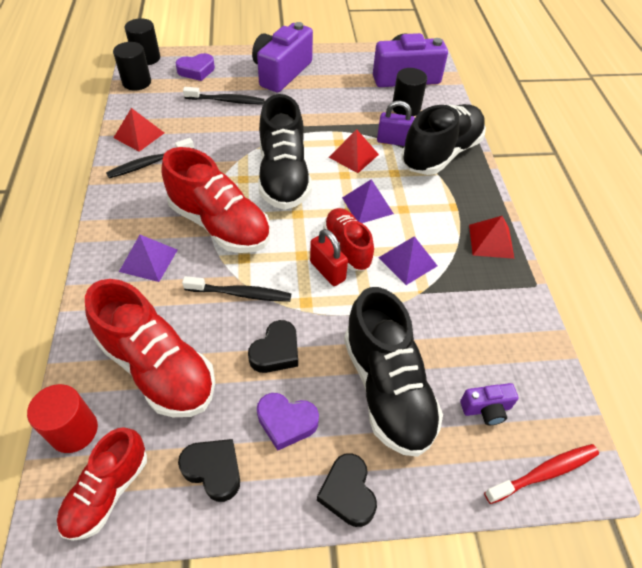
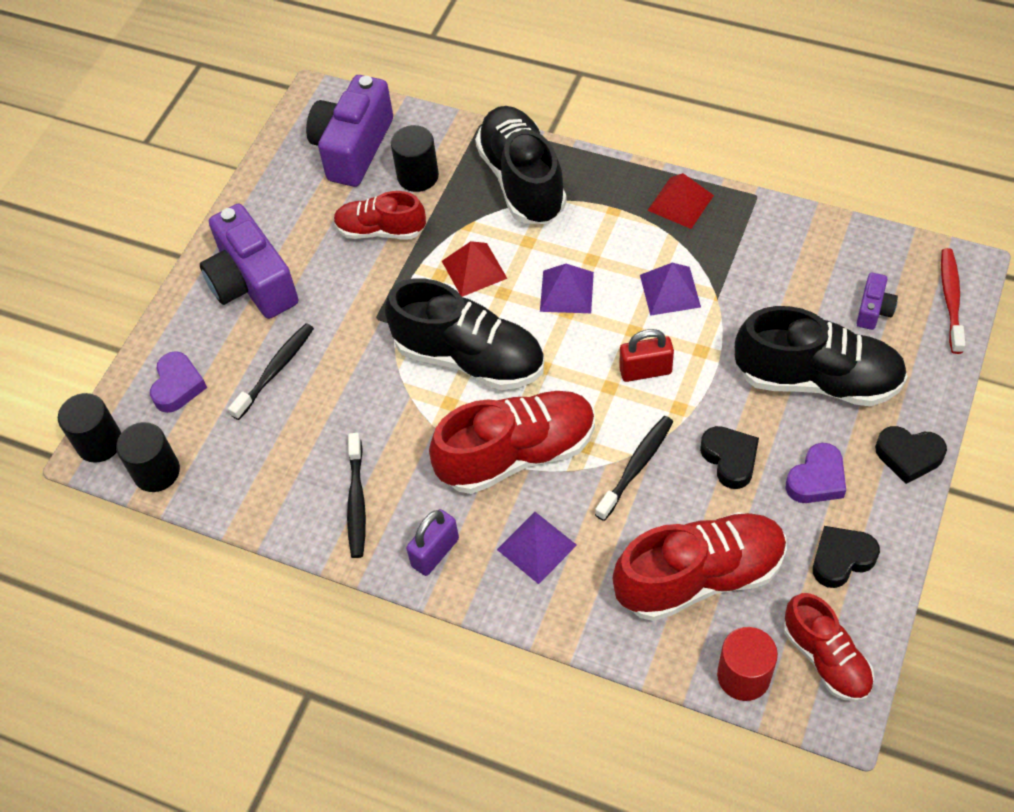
camera: 55 degrees left, 5 degrees up
red pyramid [113,108,164,152] -> none
red shoe [323,208,374,271] -> red shoe moved to [334,191,426,239]
purple padlock [377,101,415,146] -> purple padlock moved to [406,509,459,576]

